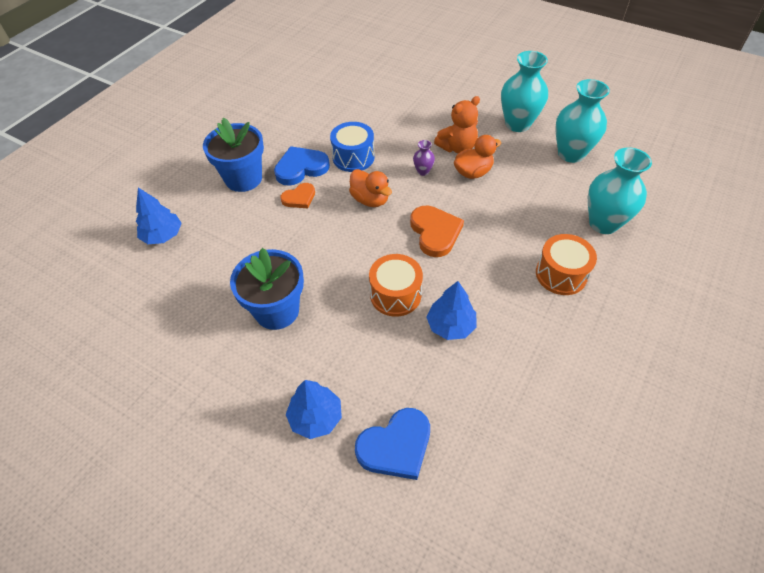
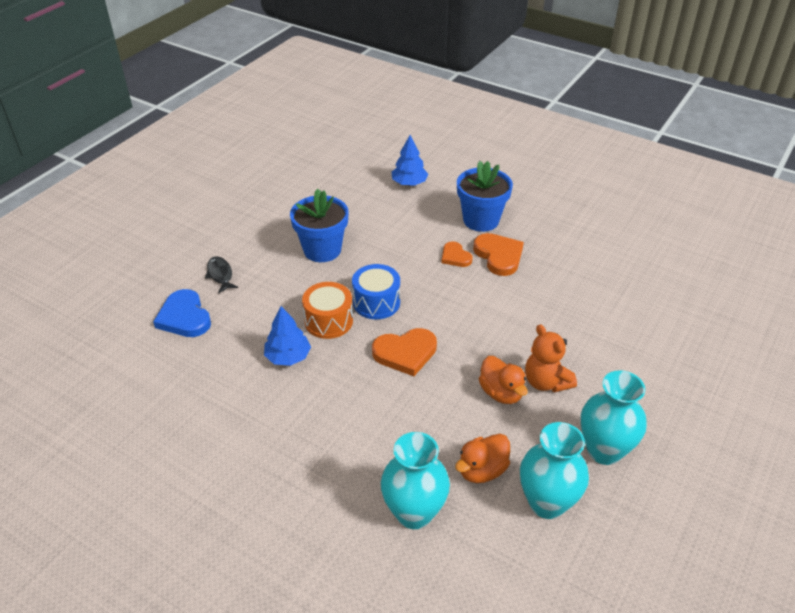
camera: 90 degrees right, 10 degrees down
blue heart [274,146,330,186] -> orange heart [473,233,524,276]
blue tree [286,380,342,439] -> black fish [205,256,238,294]
blue drum [330,122,375,172] -> blue drum moved to [352,264,400,319]
orange duck [349,169,392,207] -> orange duck moved to [455,434,510,483]
purple vase [413,140,435,176] -> none
orange drum [536,234,597,295] -> none

